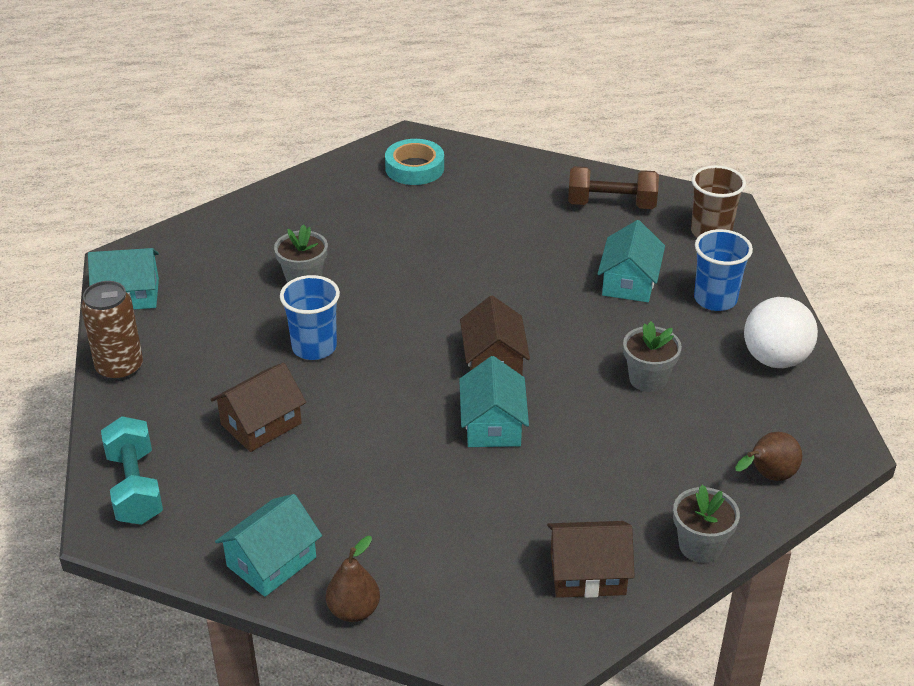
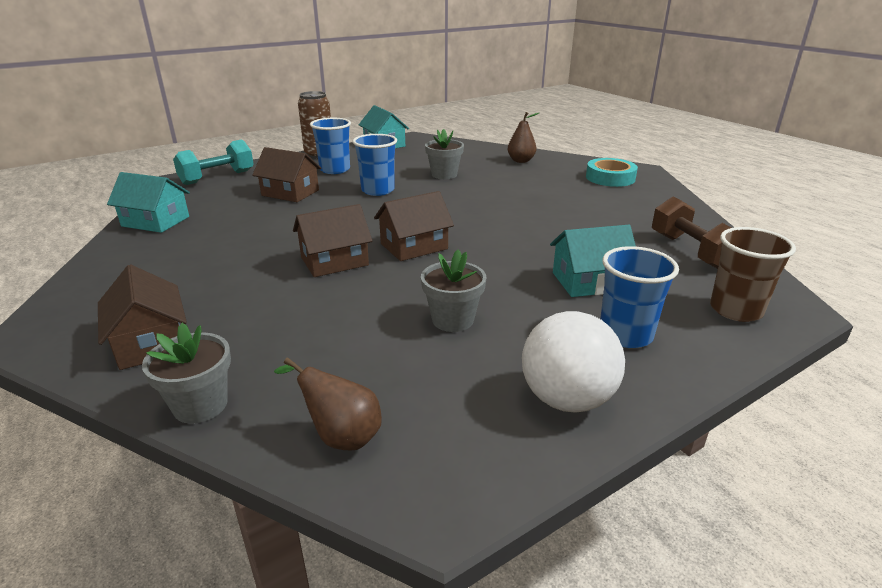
camera: 65 degrees right, 10 degrees down
brown pear [326,536,380,622] -> brown pear moved to [508,112,539,163]
turquoise house [459,356,529,447] -> brown house [293,204,372,277]
none -> blue cup [310,118,351,174]

